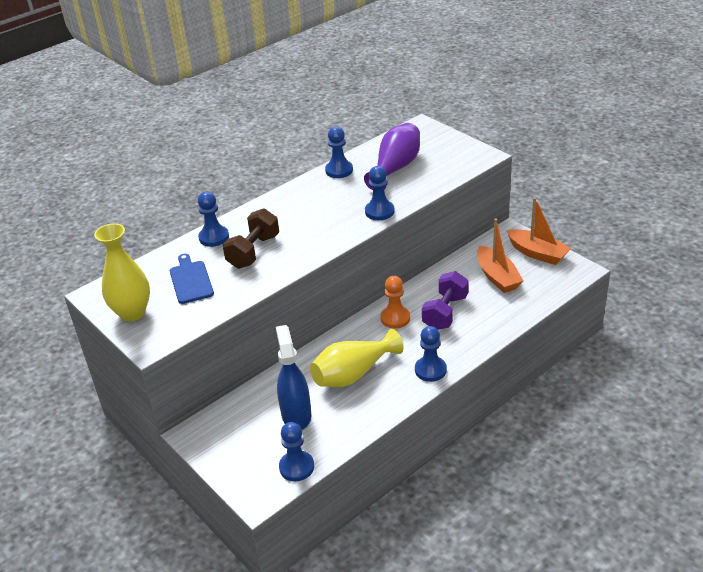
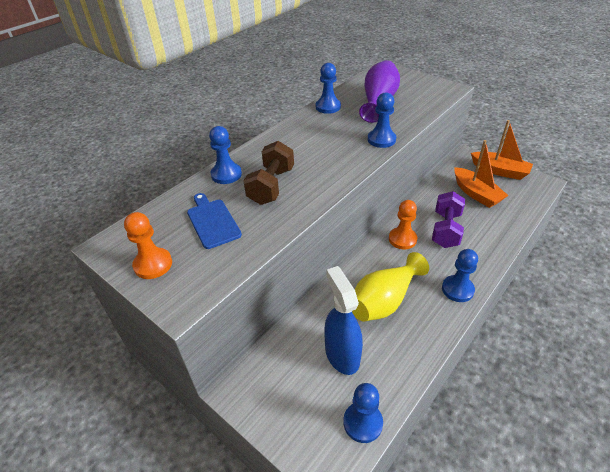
camera: 10 degrees left, 5 degrees up
yellow vase [94,223,150,321] -> orange pawn [124,212,172,279]

